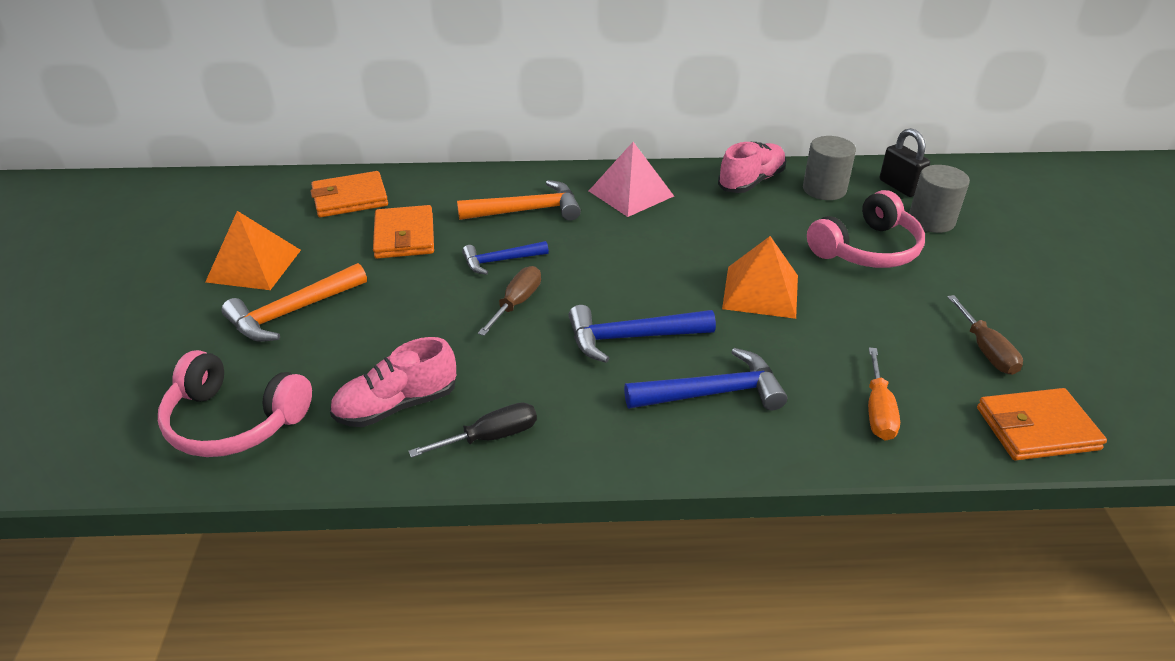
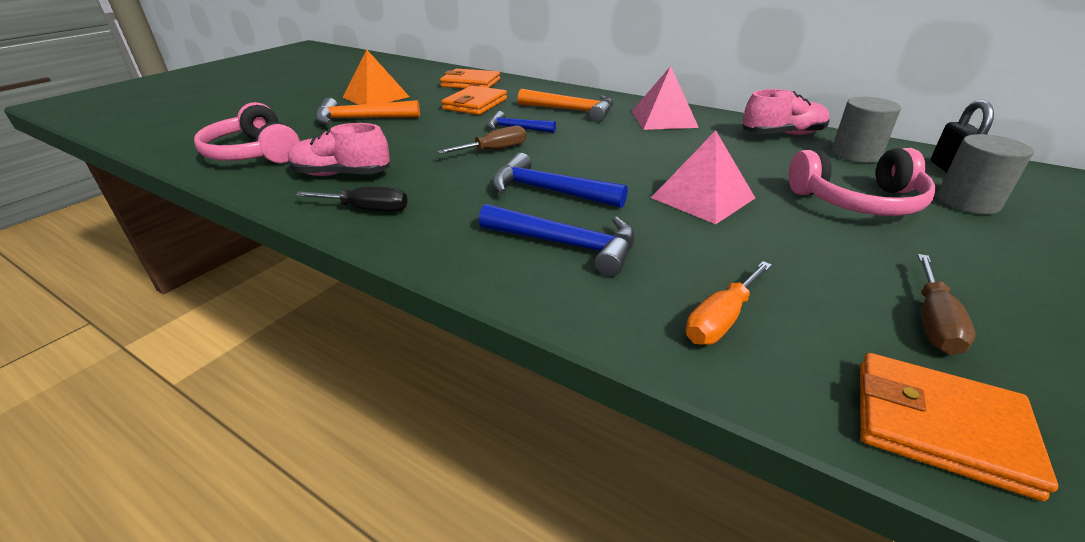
camera: 35 degrees right, 5 degrees down
orange pyramid [722,236,798,319] -> pink pyramid [651,130,755,224]

